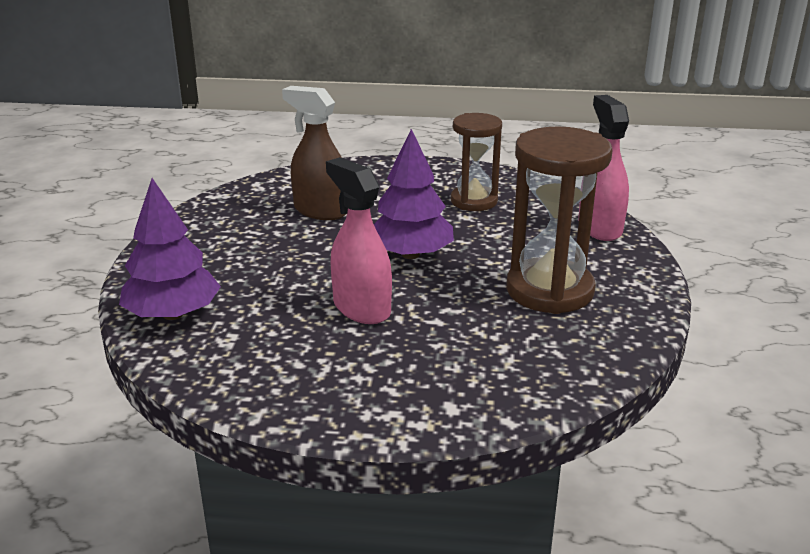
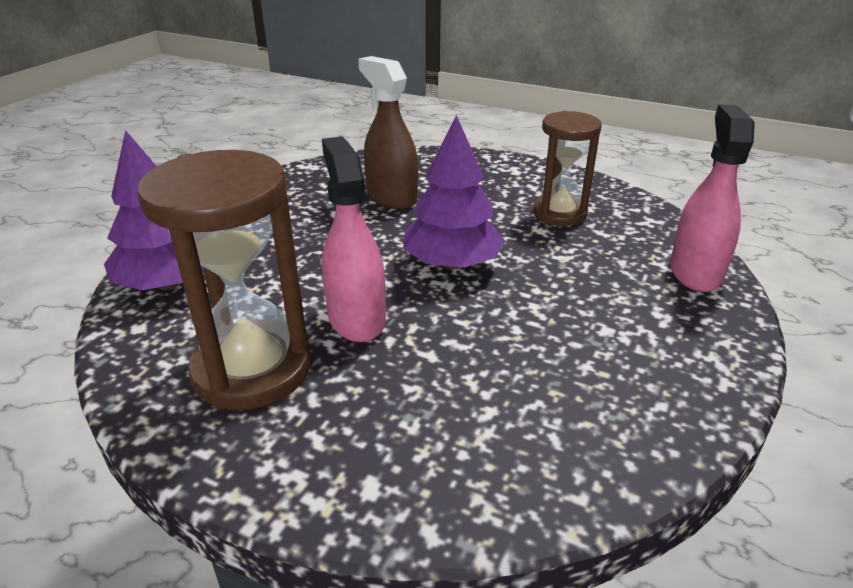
camera: 20 degrees right, 5 degrees up
brown hourglass [506,126,613,314] -> brown hourglass moved to [137,150,311,410]

